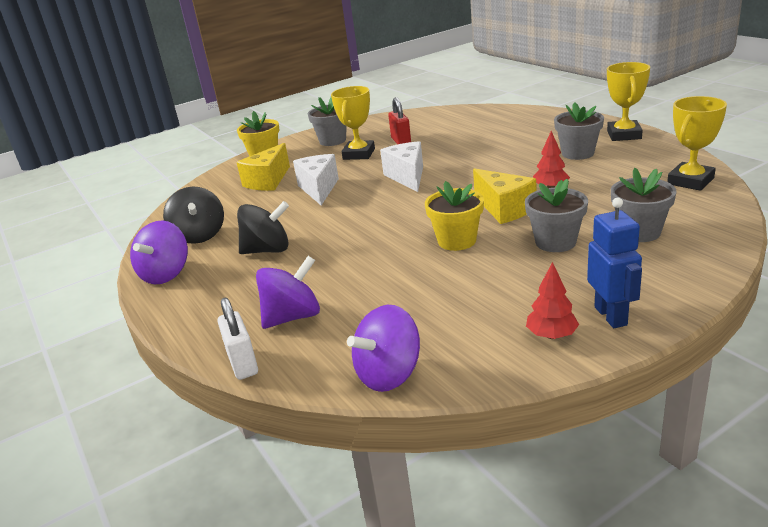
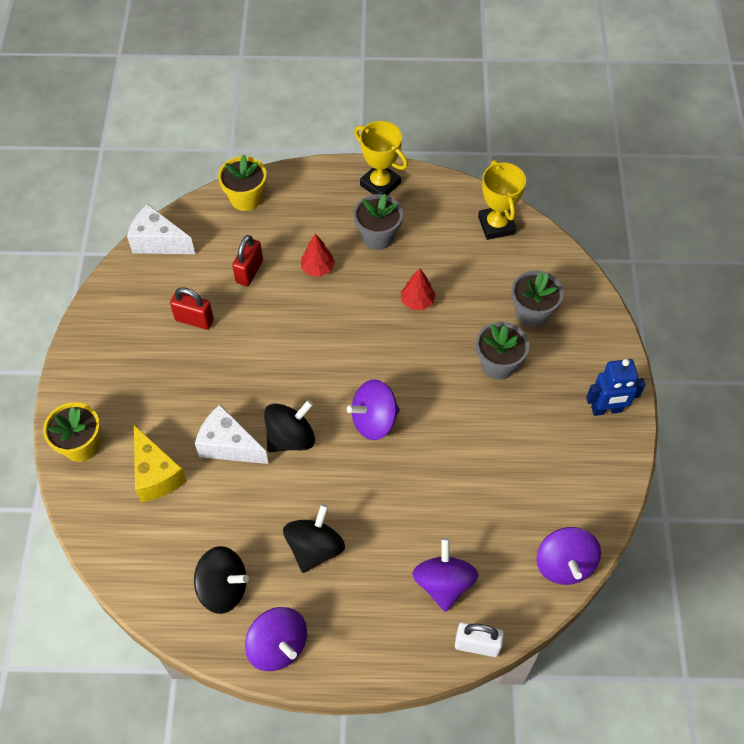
camera: 60 degrees left, 30 degrees up
grey flower pot [308,97,347,146] -> none
yellow trophy [331,86,375,160] -> none
white cheese [380,141,423,192] -> white cheese moved to [127,204,195,254]
yellow flower pot [425,181,484,251] -> yellow flower pot moved to [218,155,266,211]
yellow cheese [473,169,536,224] -> none
red tree [526,262,579,339] -> red tree moved to [301,234,335,277]
blue robot [587,198,642,328] -> blue robot turned 150 degrees clockwise [586,359,646,416]
none -> red padlock [232,235,263,286]
none -> black spinning top [264,400,315,452]
none -> purple spinning top [347,379,400,440]

